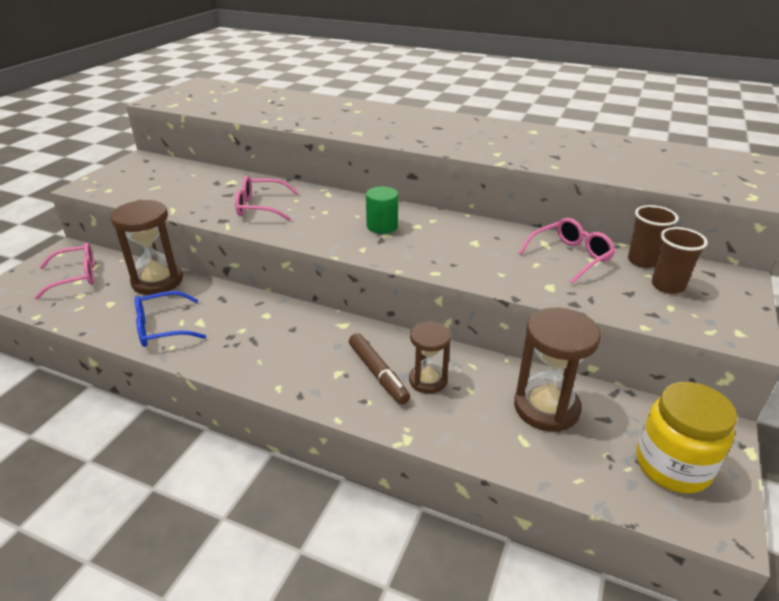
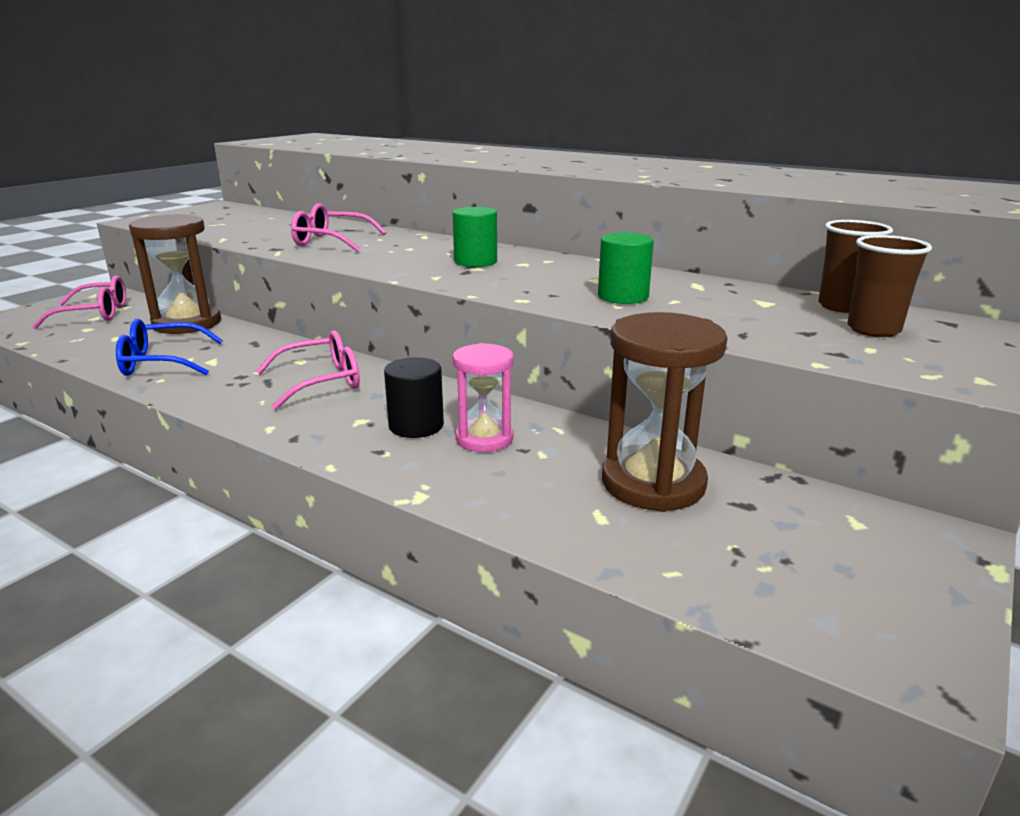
camera: 10 degrees right, 10 degrees down
brown marker [349,333,410,405] -> black cylinder [384,357,444,438]
brown hourglass [409,321,451,394] -> pink hourglass [453,343,514,452]
pink glasses [519,218,615,284] -> pink glasses moved to [256,330,360,410]
yellow jar [636,382,737,493] -> none
none -> green cylinder [598,232,654,304]

